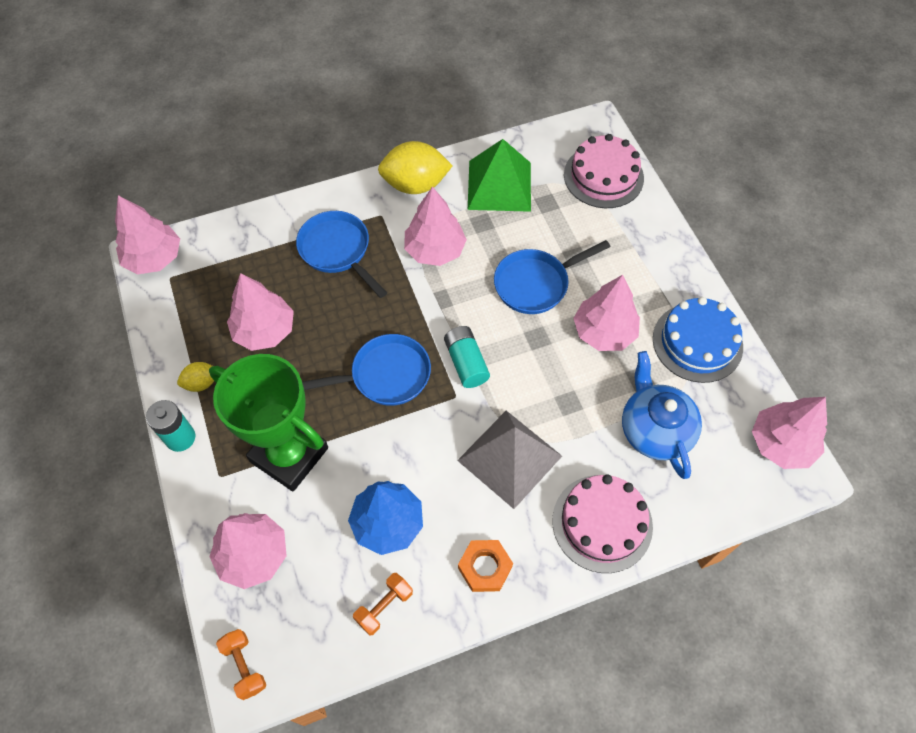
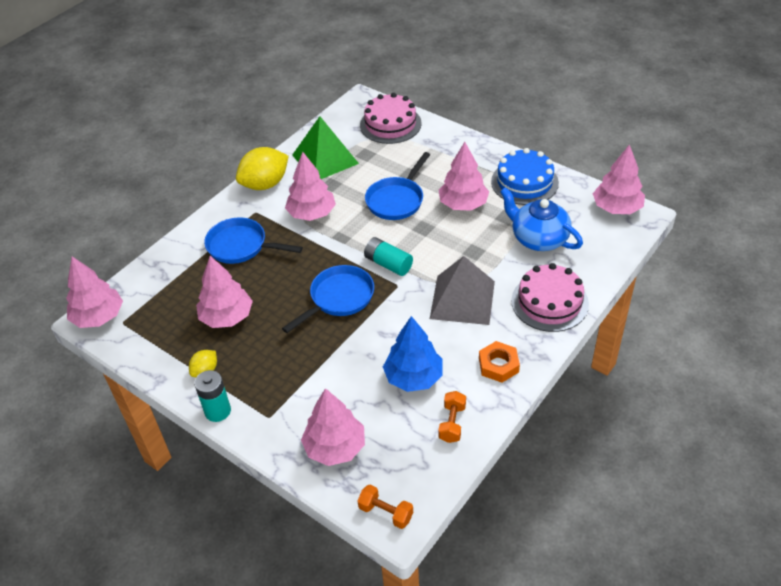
camera: 30 degrees left, 15 degrees down
green trophy [209,354,328,491] -> none

